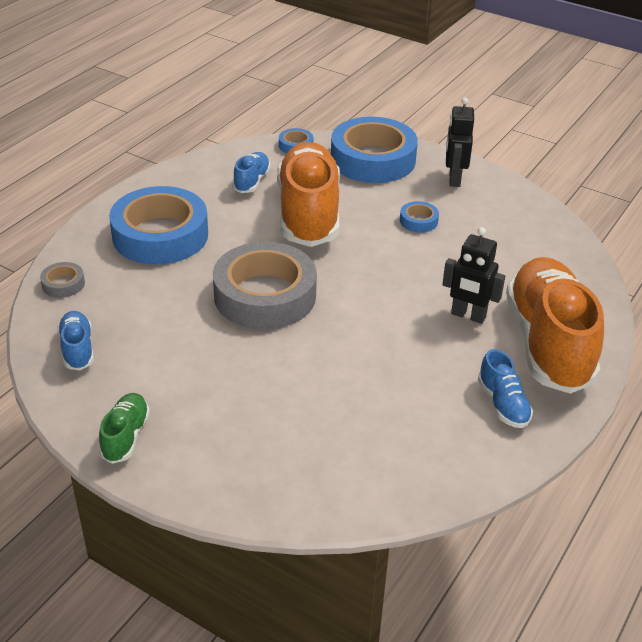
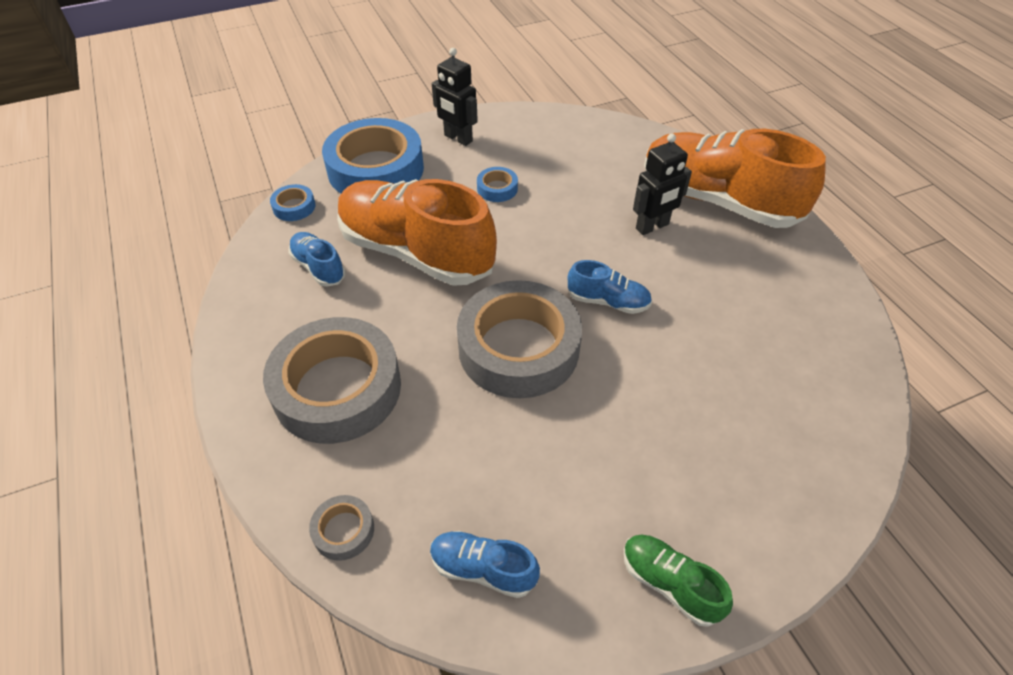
camera: 55 degrees left, 10 degrees up
blue tape [109,186,208,264] -> grey tape [263,317,401,444]
blue shoe [478,349,533,428] -> blue shoe moved to [568,260,652,314]

